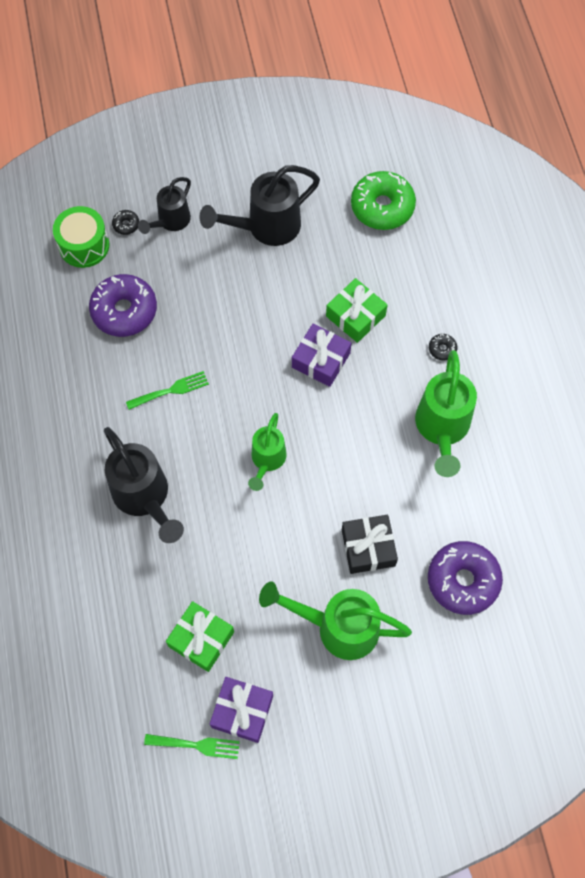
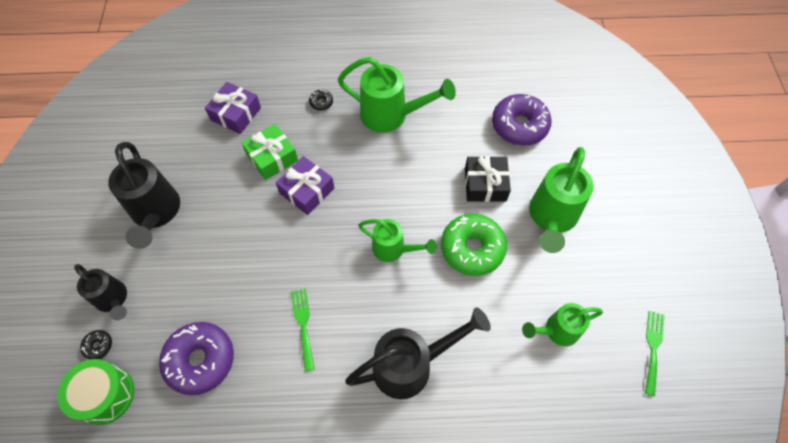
camera: 80 degrees left, 5 degrees down
green gift [166,601,234,672] -> green watering can [522,303,603,346]
purple gift [210,677,273,743] -> purple gift moved to [205,82,261,134]
green donut [351,171,416,230] -> green donut moved to [441,214,507,276]

